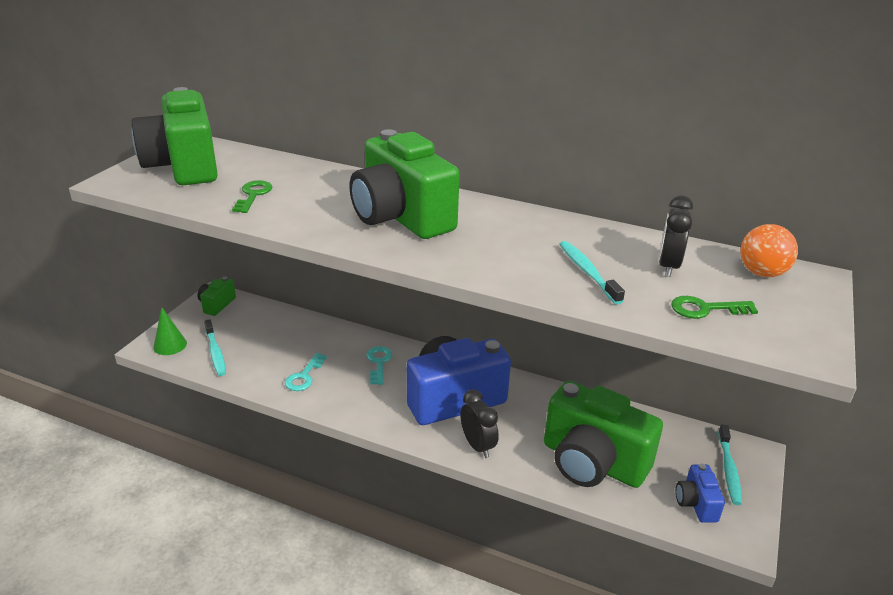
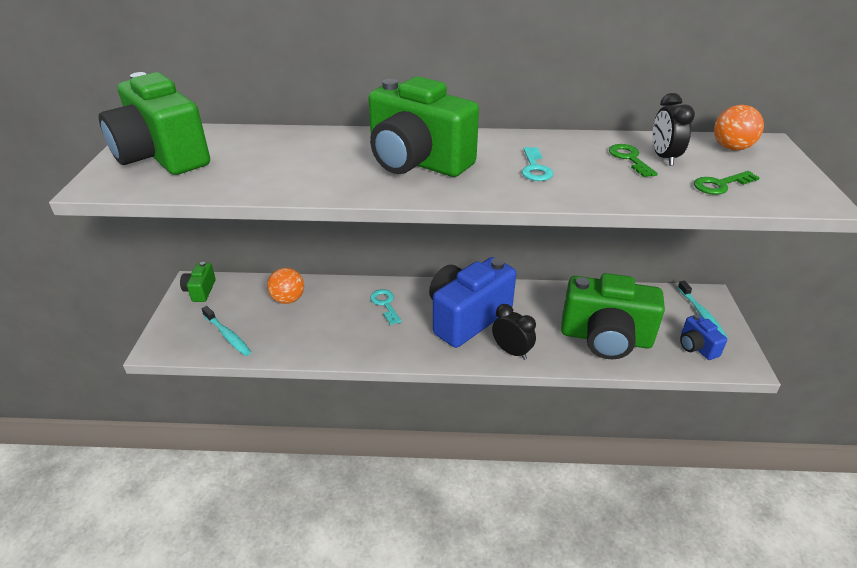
camera: 20 degrees left, 5 degrees up
green cone [153,307,187,355] -> none
green key [232,180,272,213] -> green key moved to [609,144,658,177]
turquoise key [285,353,327,391] -> turquoise key moved to [522,147,553,181]
turquoise toothbrush [560,241,625,305] -> none
none -> orange ball [267,268,304,304]

